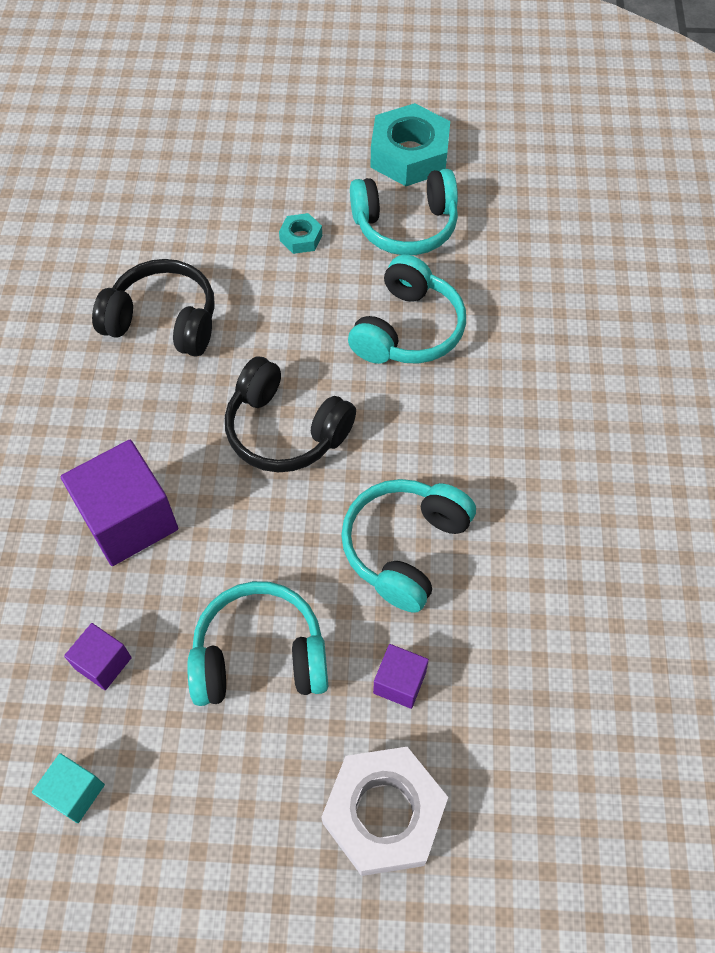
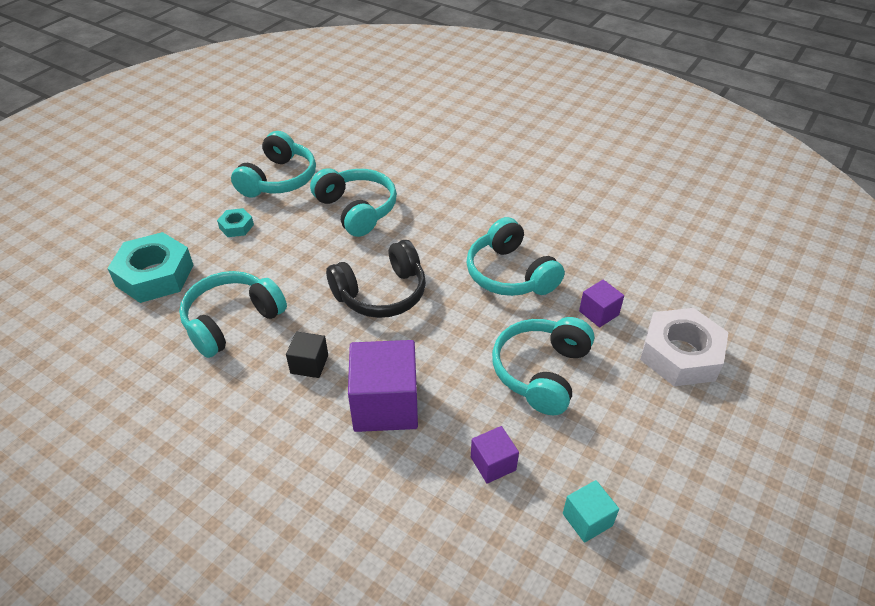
camera: 60 degrees left, 15 degrees down
black headphones [92,259,215,356] -> turquoise headphones [179,271,287,358]
turquoise nut [371,103,450,186] -> turquoise nut moved to [107,232,193,303]
none -> black cube [286,331,328,378]

